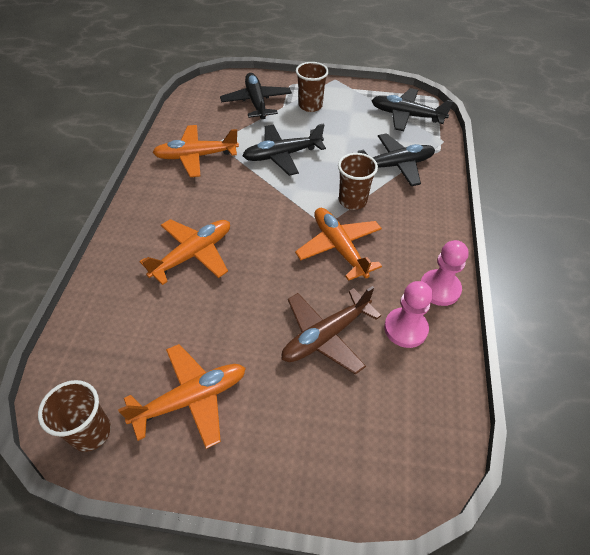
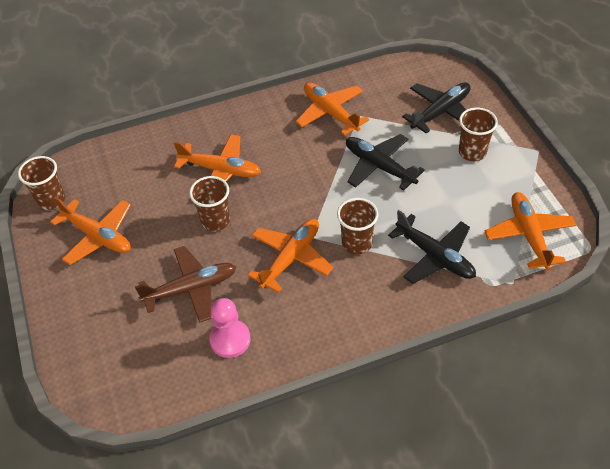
camera: 65 degrees right, 0 degrees up
brown plane [281,286,382,375] -> brown plane turned 135 degrees clockwise [135,246,236,323]
black plane [371,88,453,131] -> orange plane [484,192,576,270]
pink pawn [421,240,468,306] -> none
none -> brown cup [189,176,230,231]

